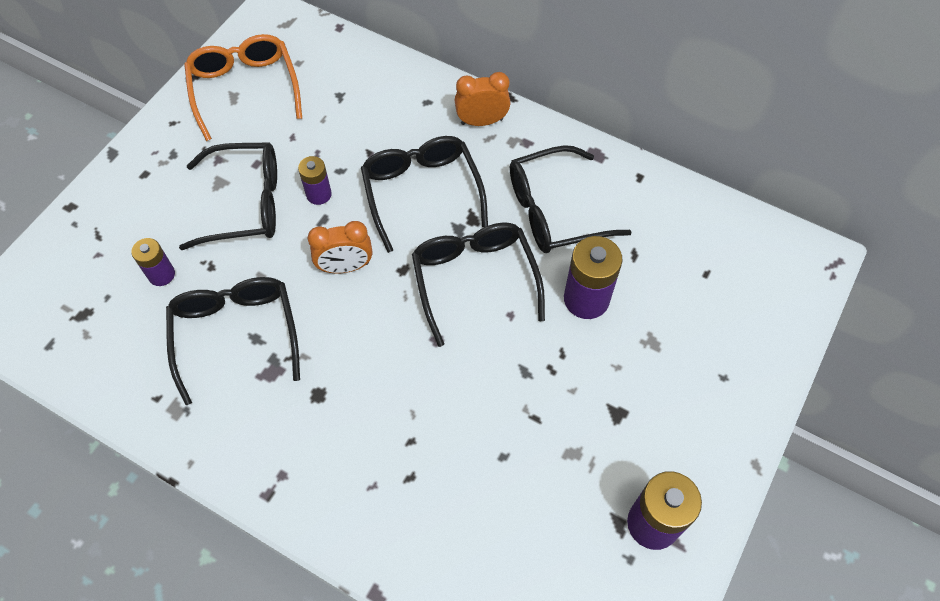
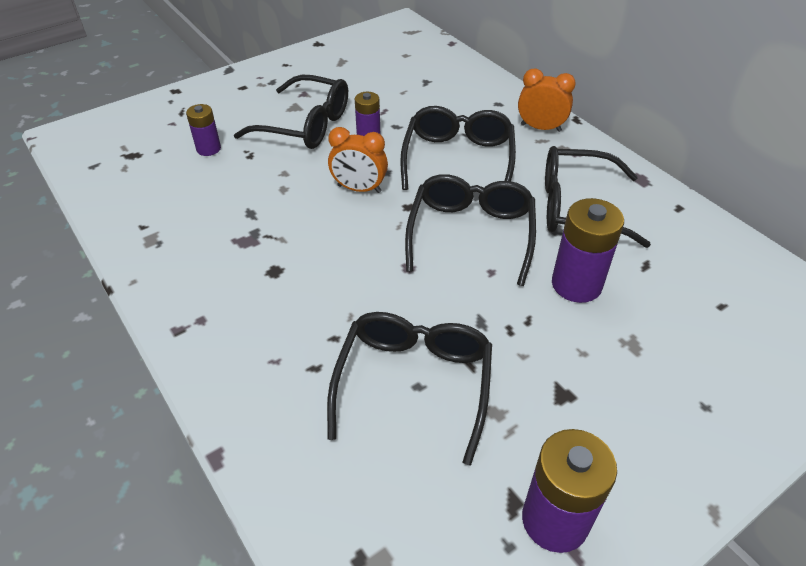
camera: 25 degrees right, 15 degrees down
black glasses [166,277,300,405] -> black glasses moved to [327,312,492,465]
orange glasses [184,34,302,141] -> none

